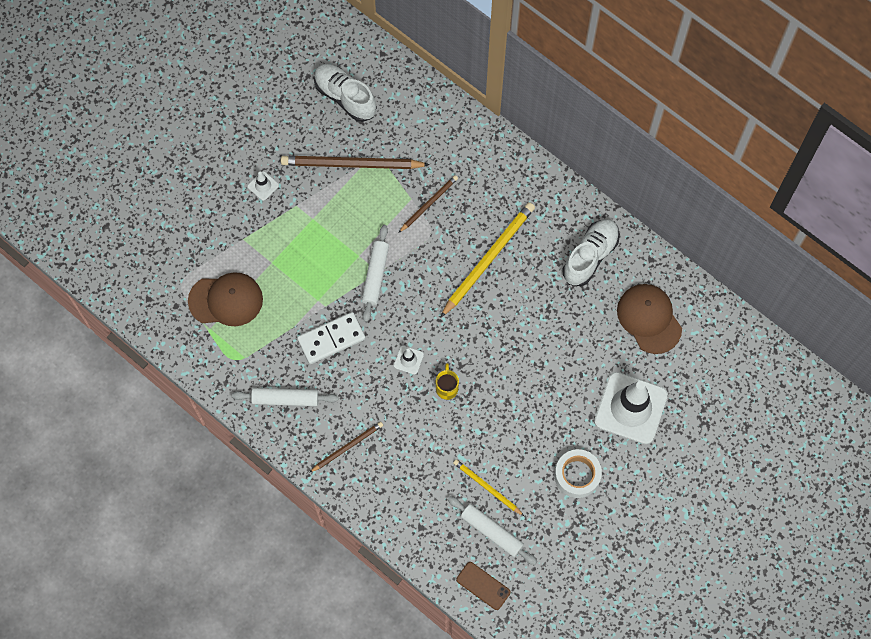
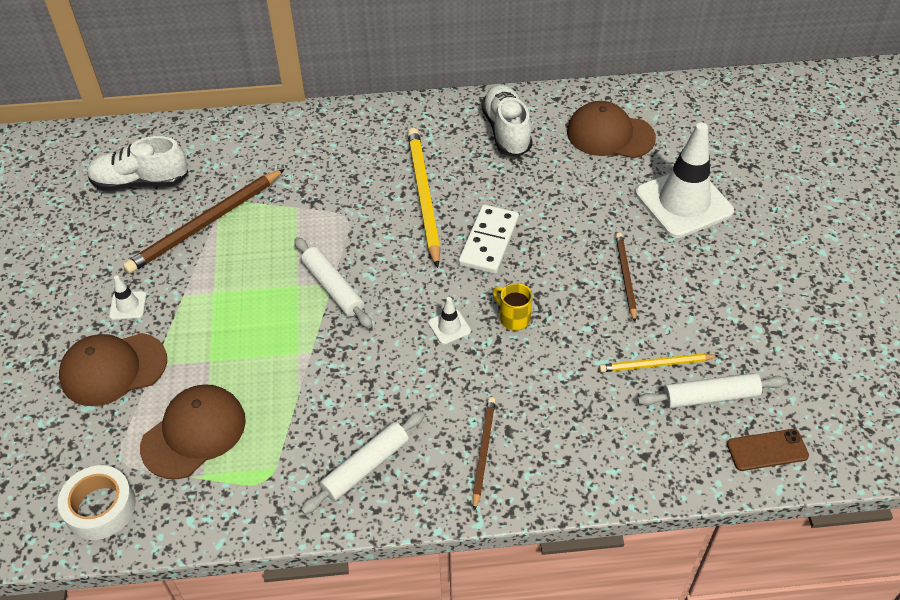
camera: 45 degrees left, 20 degrees down
white domino [297,312,366,364] -> white domino moved to [459,205,519,274]
brown pencil [399,175,458,233] -> brown pencil moved to [616,233,637,322]
white tape [555,449,602,498] -> white tape moved to [58,465,136,540]
none -> brown cap [59,333,167,406]

